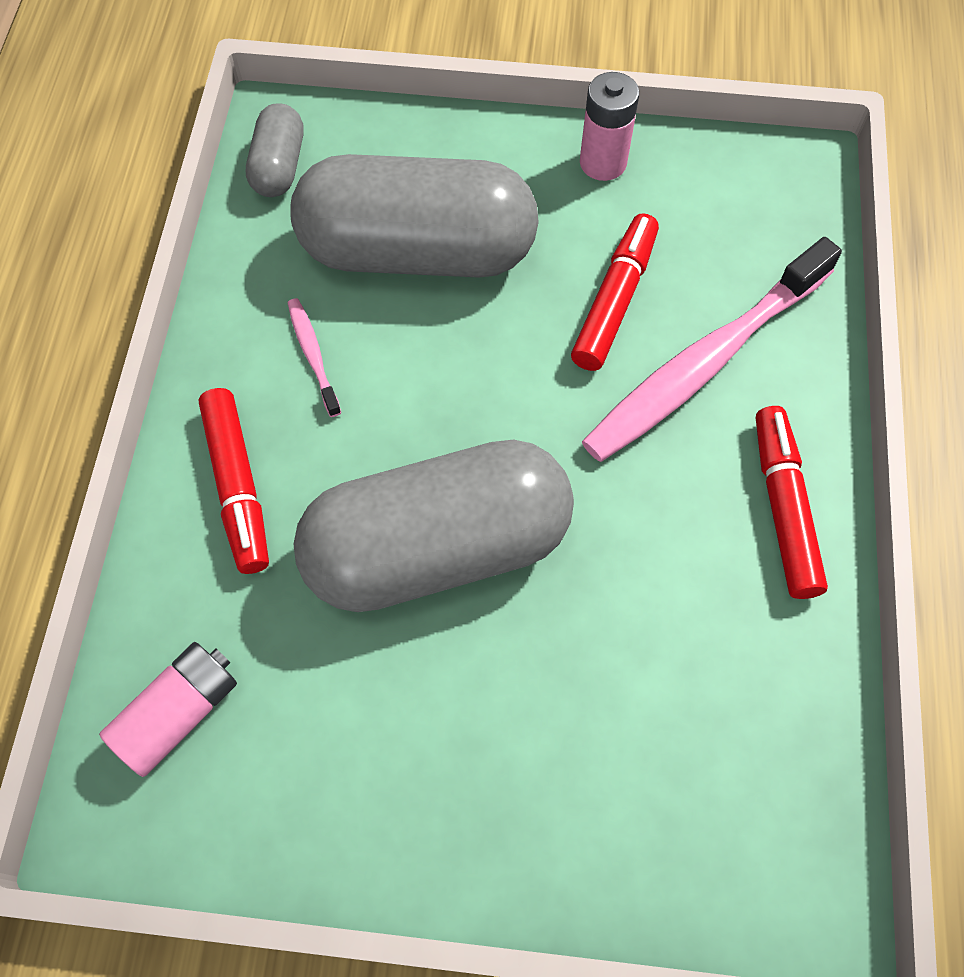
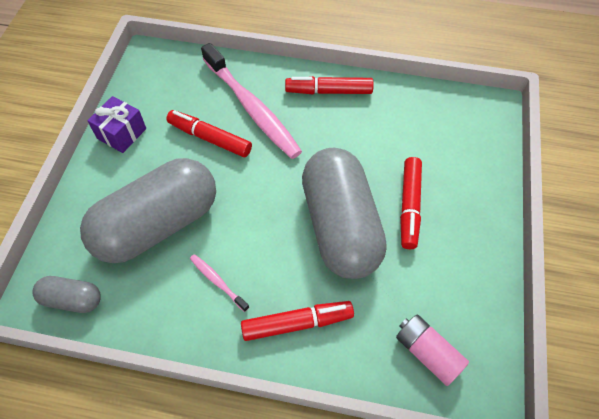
camera: 85 degrees left, 5 degrees down
pink toothbrush [288,298,341,417] -> pink toothbrush turned 60 degrees clockwise [190,254,249,312]
grey capsule [290,154,539,278] -> grey capsule turned 45 degrees clockwise [80,158,216,263]
pink battery [580,72,639,181] -> purple gift [87,96,146,153]
none -> red marker [400,157,422,249]

